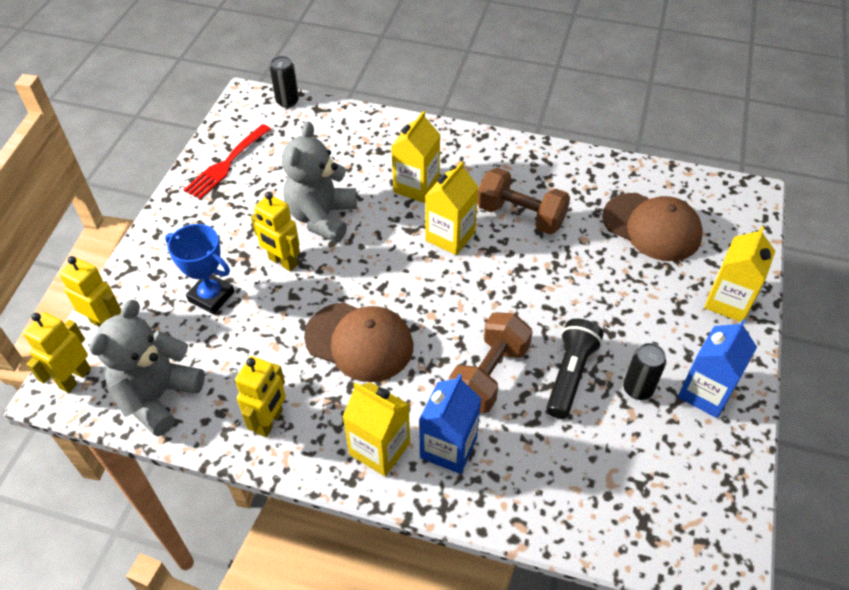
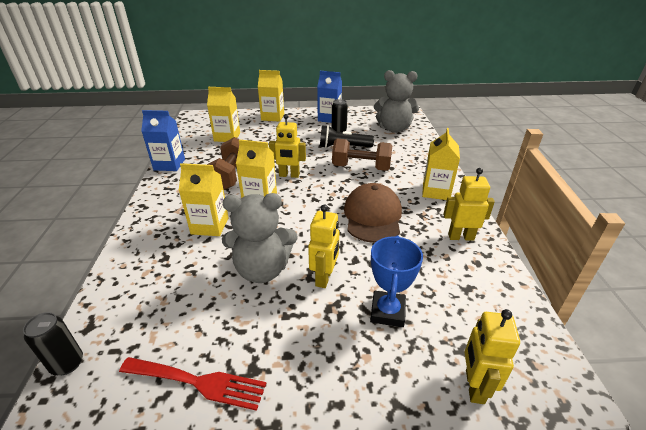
camera: 110 degrees left, 15 degrees down
yellow robot [23,312,91,393] -> yellow robot moved to [269,114,306,178]
grey teddy bear [89,300,205,436] -> grey teddy bear moved to [374,70,419,133]
blue carton [419,374,481,474] -> blue carton moved to [141,110,185,171]
brown cap [602,193,703,261] -> yellow carton [207,87,240,142]

